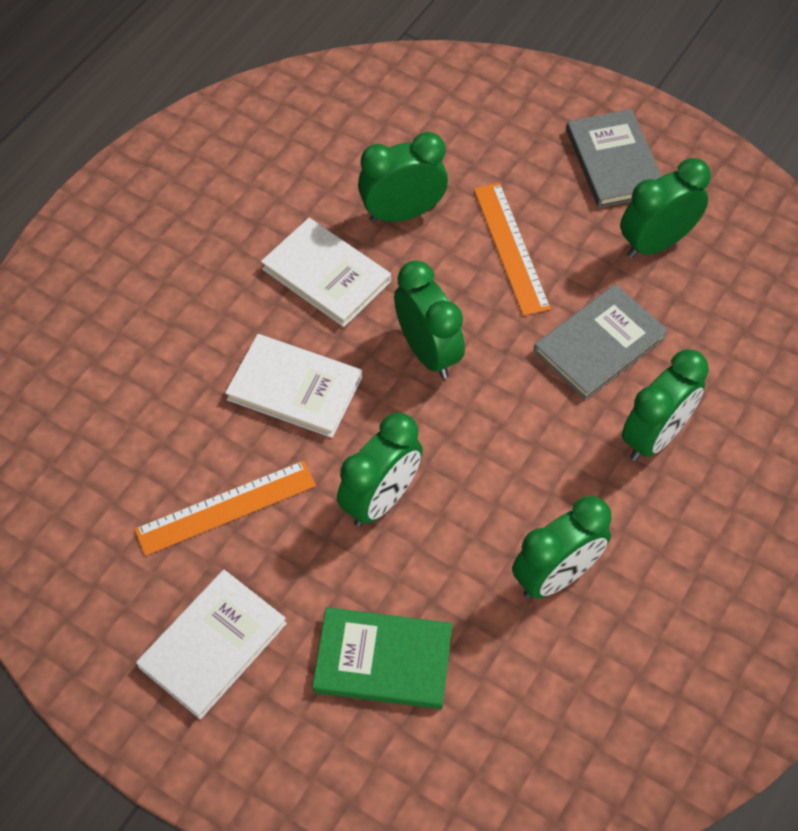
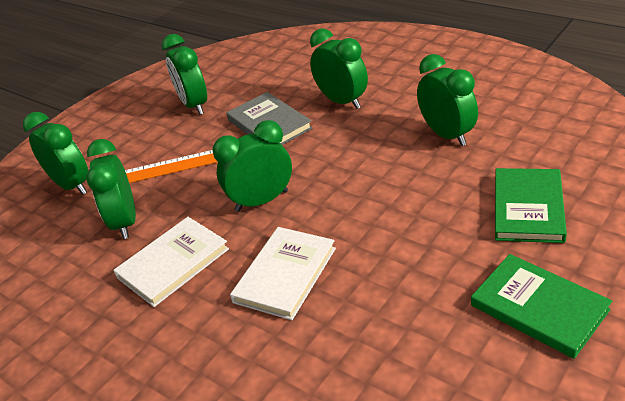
camera: 80 degrees left, 20 degrees down
orange ruler [134,460,316,556] -> none
white book [136,570,287,719] -> green book [471,254,612,359]
green clock [337,413,423,527] -> green clock moved to [23,112,88,195]
grey book [566,109,662,208] -> none

